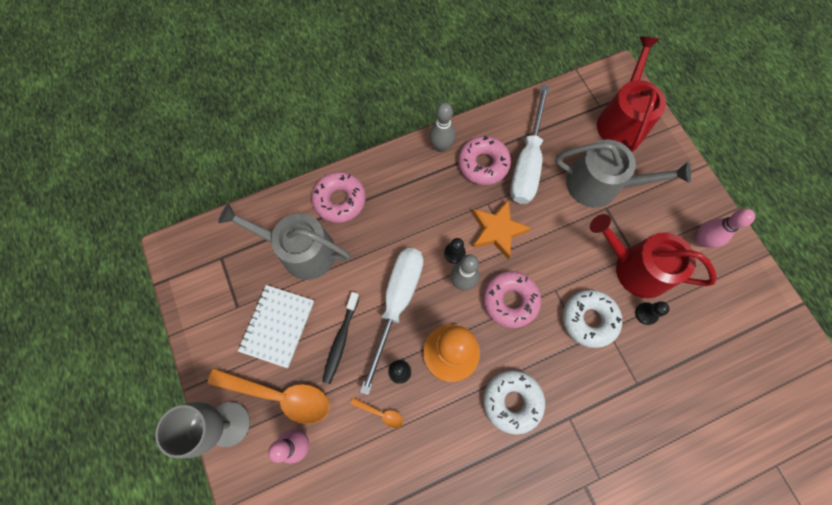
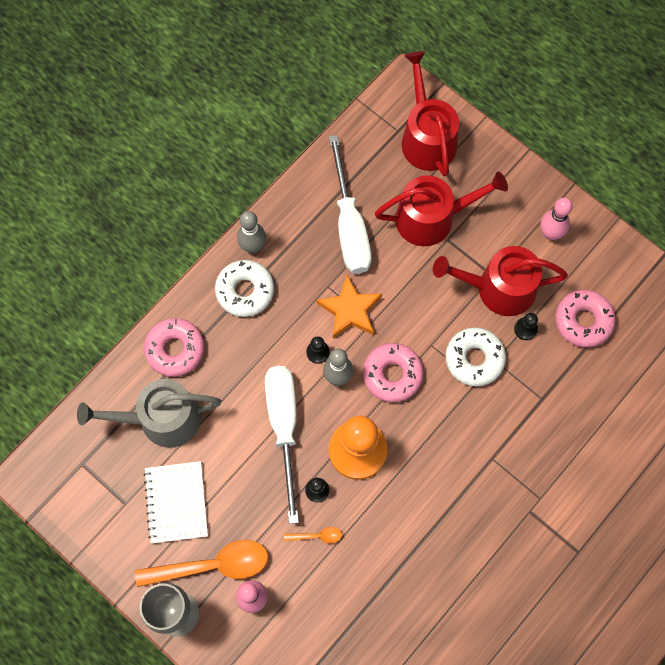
camera: 25 degrees left, 0 degrees up
black toothbrush [322,292,360,384] -> none
pink donut [458,136,511,185] -> pink donut moved to [555,290,616,347]
white donut [483,370,545,435] -> white donut moved to [215,260,274,317]
grey watering can [555,140,691,208] -> red watering can [375,172,508,247]

